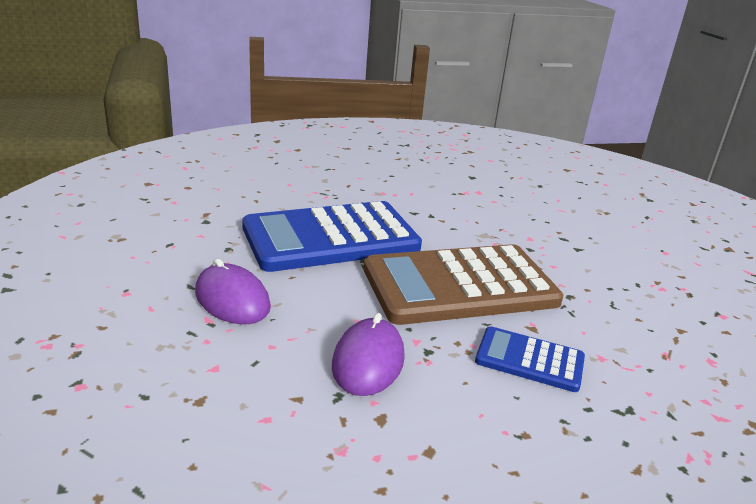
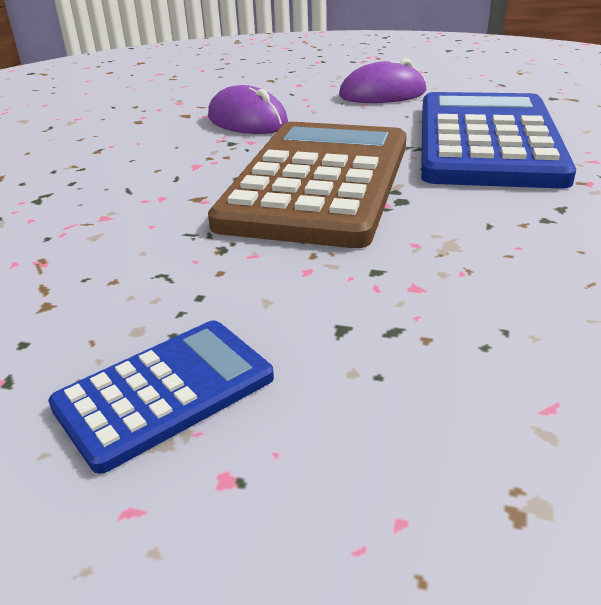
camera: 125 degrees right, 5 degrees up
blue calculator [475,326,585,392] -> blue calculator moved to [48,320,274,474]

